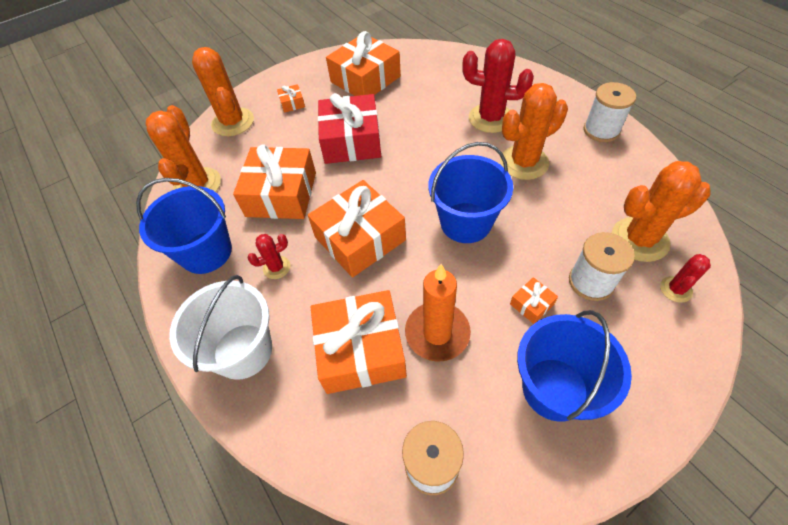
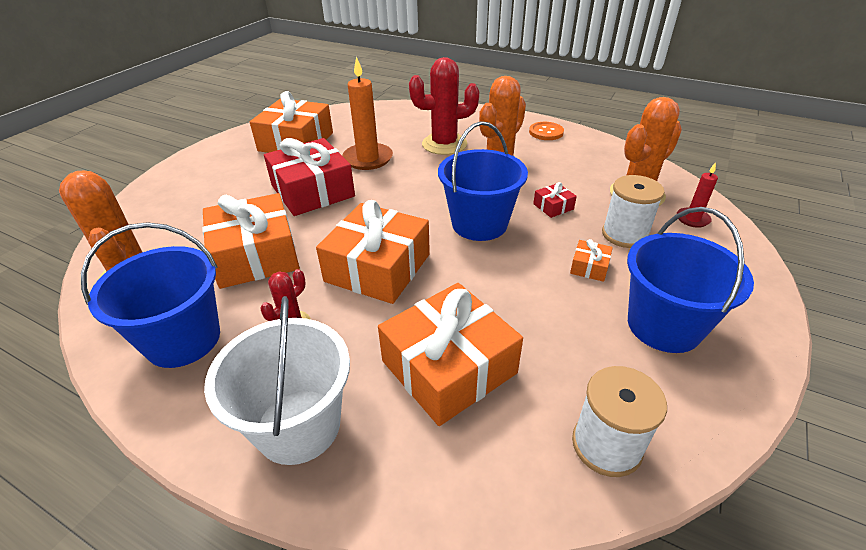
camera: 30 degrees left, 15 degrees down
orange cactus [192,47,254,136] -> none
orange gift [277,84,305,113] -> none
orange candle [405,264,471,362] -> orange candle moved to [342,56,393,170]
white spool [584,82,636,142] -> orange button [529,122,564,140]
red cactus [660,254,711,303] -> red candle [677,162,718,228]
none -> red gift [533,182,577,218]

